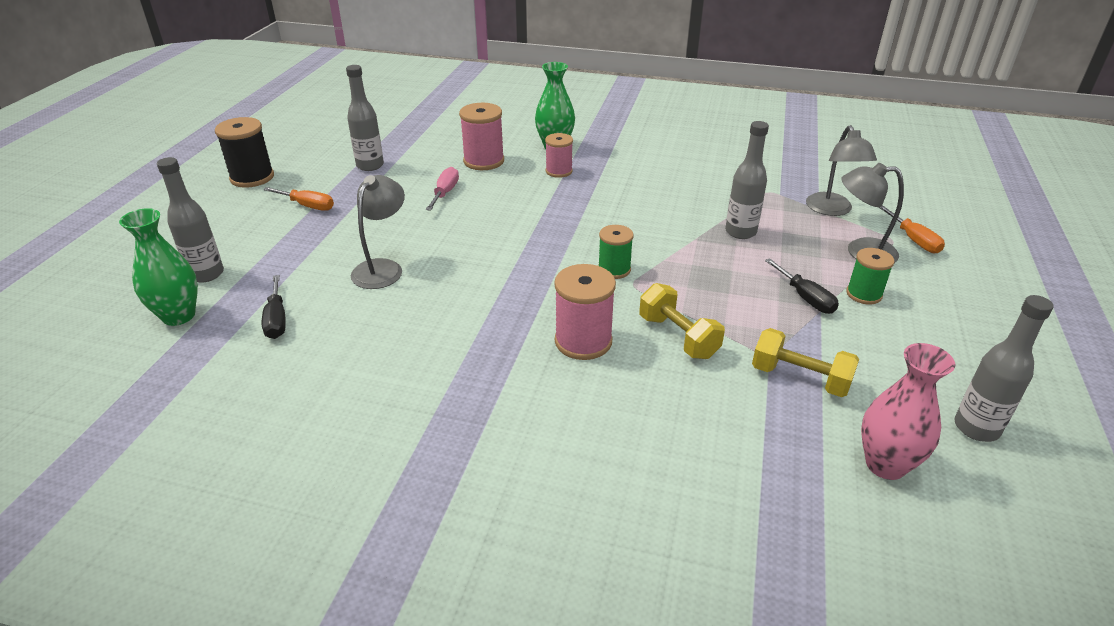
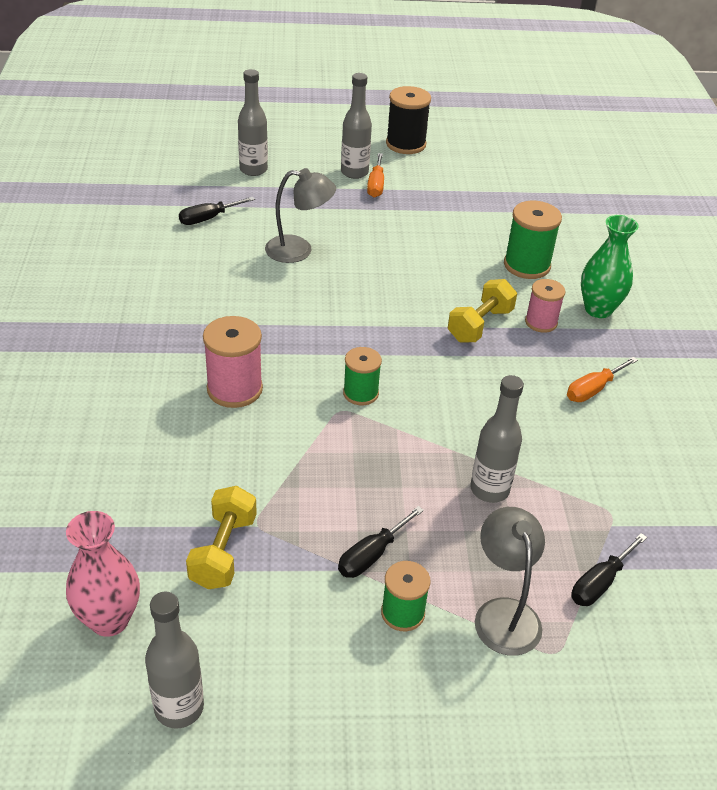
camera: 70 degrees right, 5 degrees up
green vase [119,208,198,326] -> none
grey bottle [346,65,384,171] -> grey bottle moved to [341,73,372,179]
pink screwdriver [426,167,459,211] -> none
pink spool [459,103,504,170] -> green spool [504,201,562,279]
yellow dumbbell [639,283,725,359] -> yellow dumbbell moved to [448,279,517,342]
grey lamp [806,125,877,216] -> black screwdriver [571,533,647,606]
orange screwdriver [879,205,945,253] -> orange screwdriver moved to [567,357,638,402]

